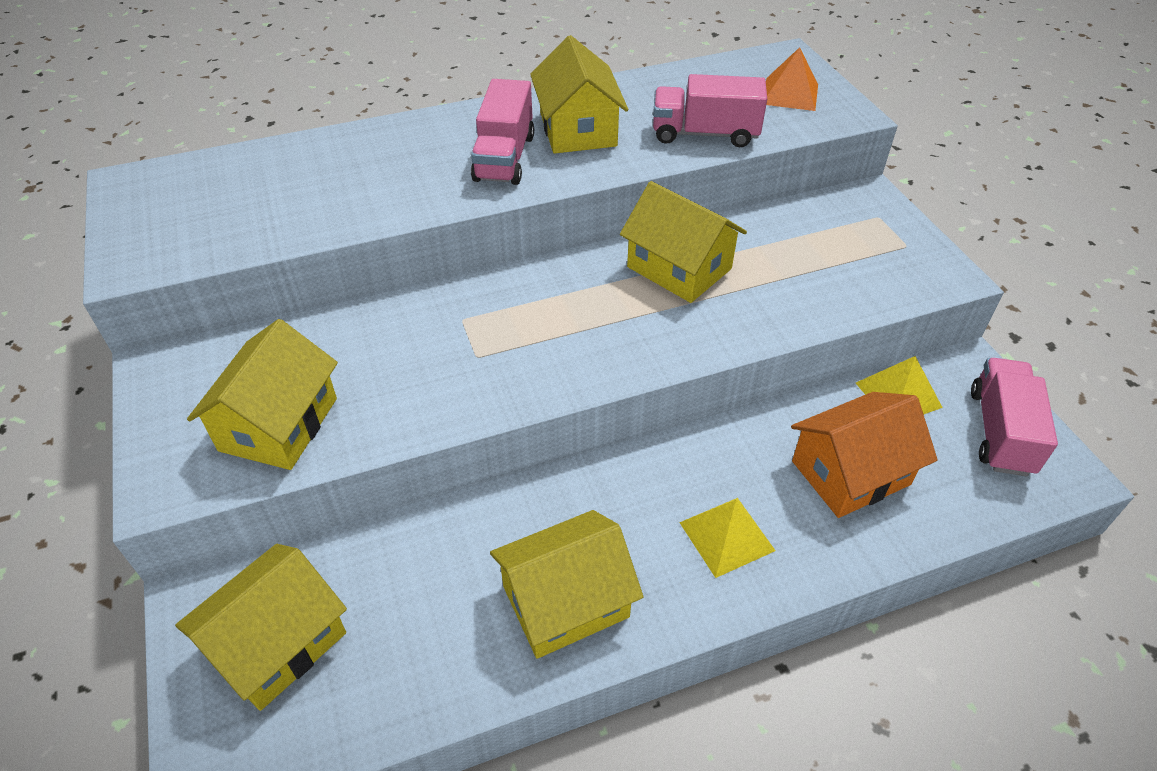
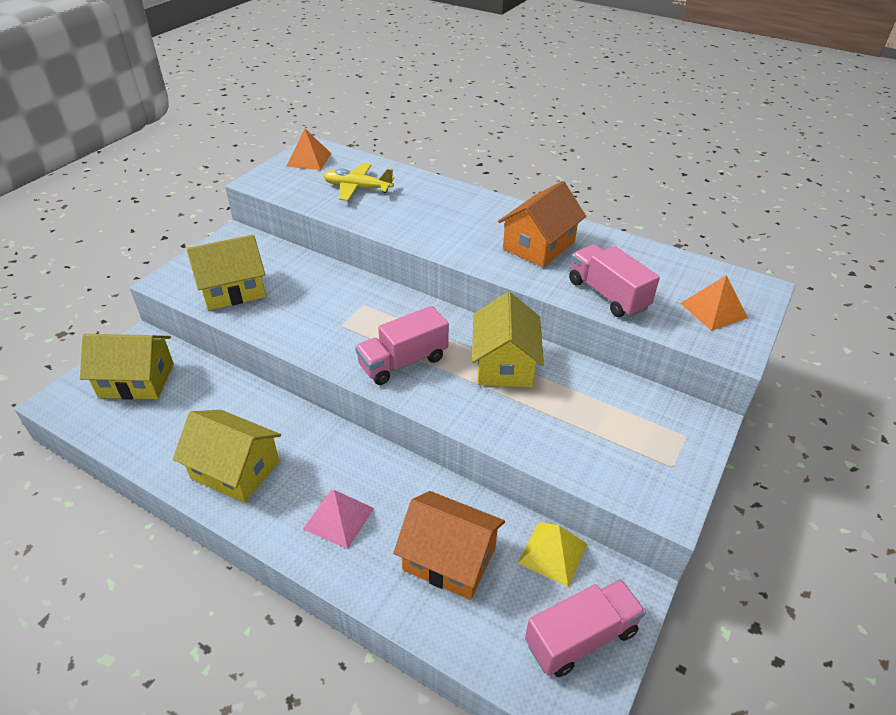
camera: 50 degrees right, 5 degrees down
pink truck [471,79,534,185] -> pink truck moved to [355,306,449,385]
yellow house [530,35,628,154] -> orange house [498,181,586,268]
yellow pyramid [679,498,776,578] -> pink pyramid [303,490,374,549]
none -> orange pyramid [286,129,332,170]
none -> yellow plane [323,163,395,201]

